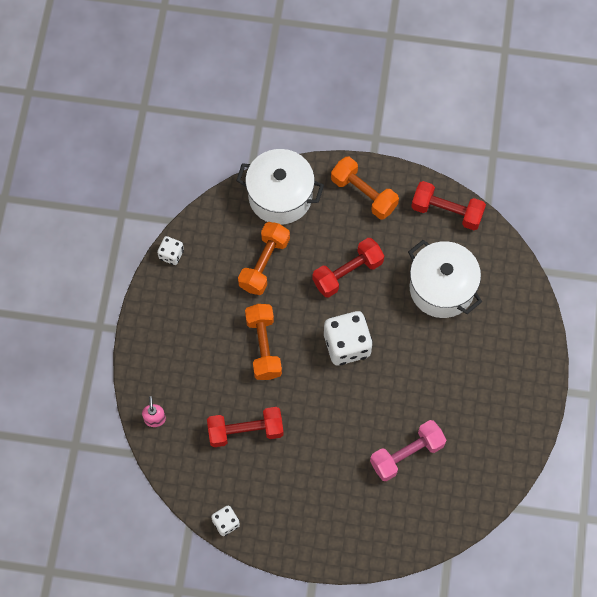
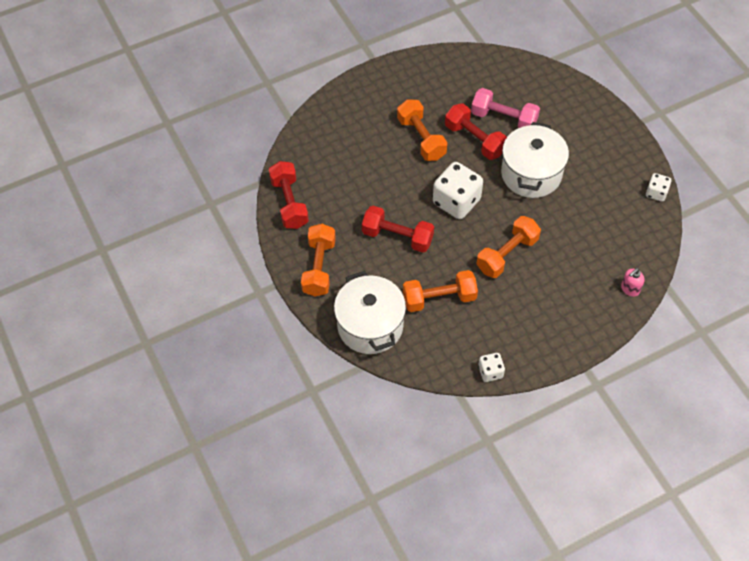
camera: 125 degrees left, 10 degrees down
red dumbbell [207,407,284,447] -> red dumbbell moved to [445,103,507,160]
white pot [408,240,482,318] -> white pot moved to [501,122,569,198]
none -> orange dumbbell [397,100,447,161]

